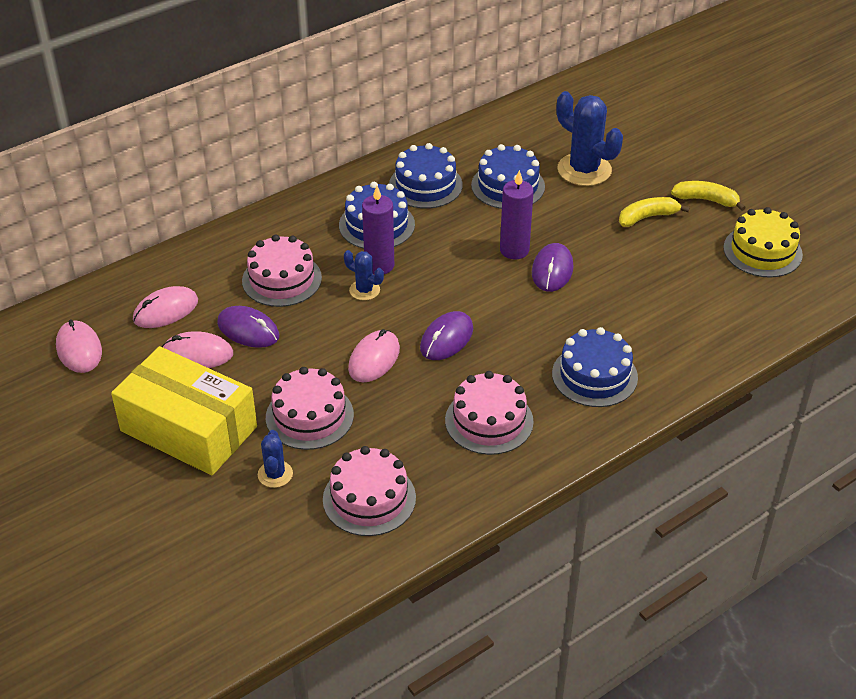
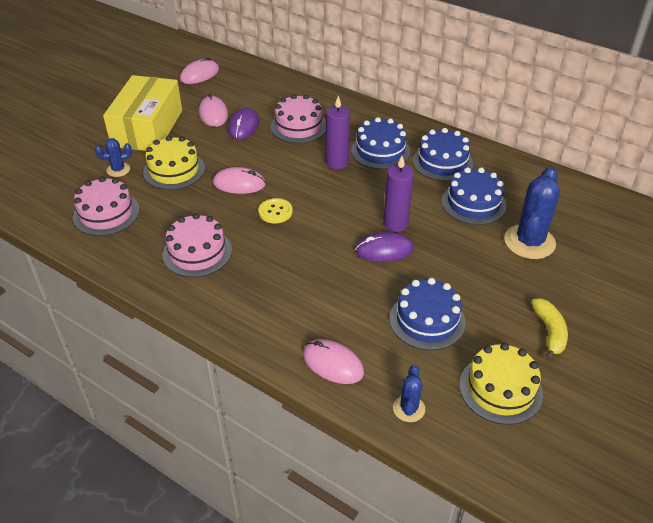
camera: 70 degrees right, 0 degrees up
pink mouse [133,286,198,328] -> pink mouse moved to [303,339,364,384]
pink cake [266,367,354,450] -> yellow cake [143,136,205,190]
blue cactus [344,250,384,300] -> blue cactus moved to [393,365,425,422]
purple mouse [420,311,473,360] -> yellow button [258,198,293,223]
blue cake [552,327,638,407] -> blue cake moved to [390,278,465,351]
yellow banana [619,197,690,227] -> none

